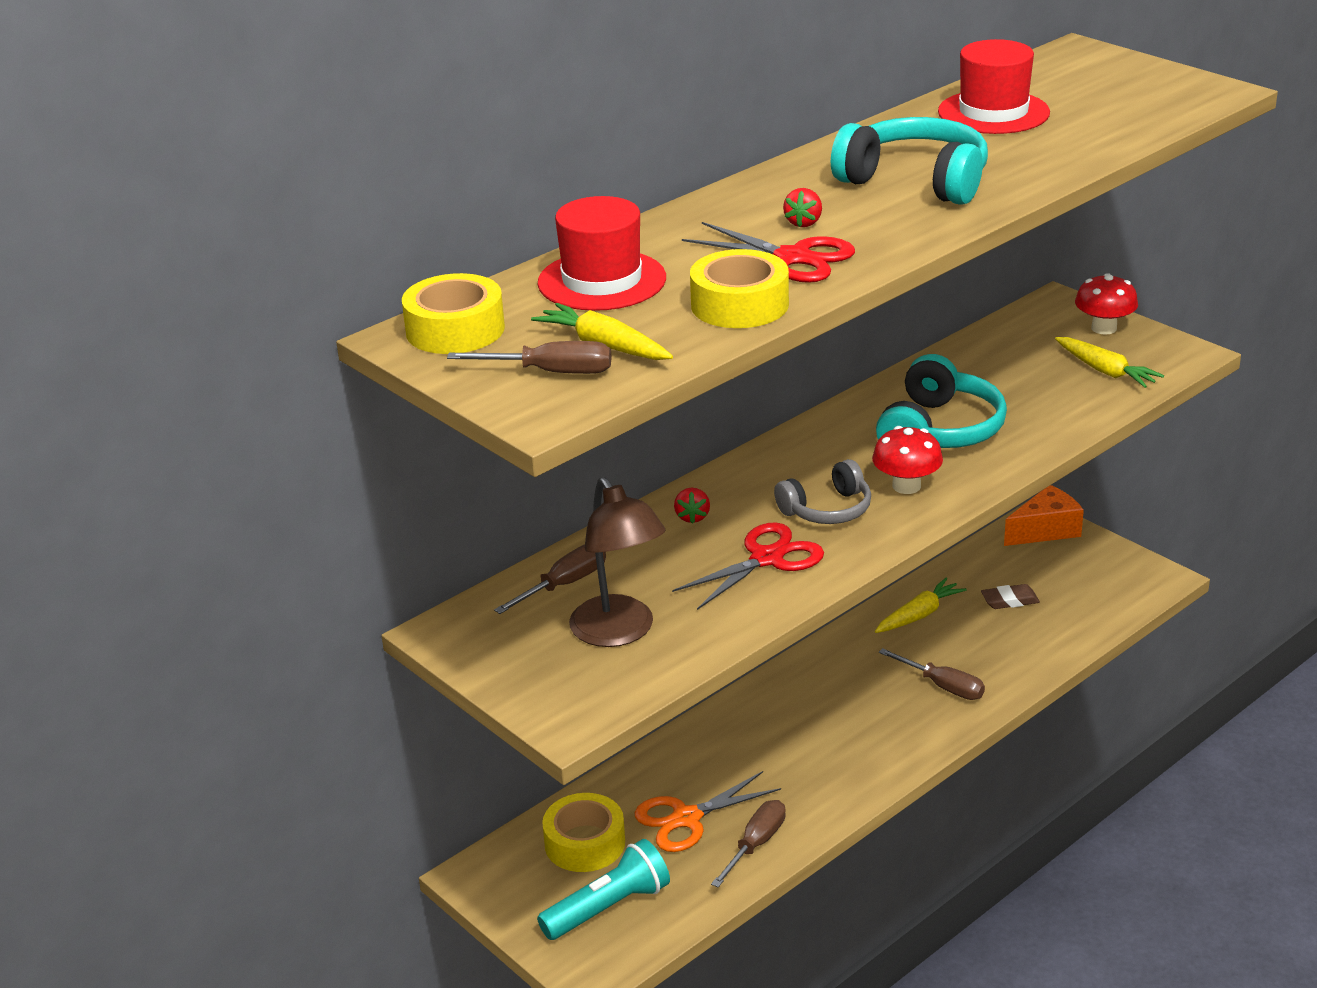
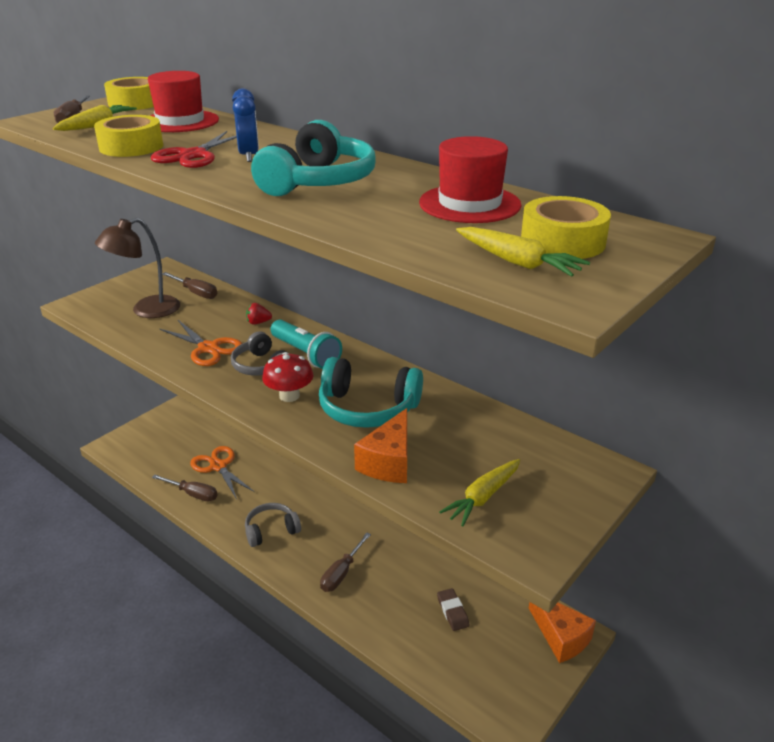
camera: 80 degrees right, 0 degrees up
turquoise flashlight [537,839,670,940] -> turquoise flashlight moved to [271,320,342,369]
yellow tape [542,793,625,872] -> yellow tape moved to [521,196,611,259]
red scissors [672,522,824,610] -> orange scissors [159,320,242,366]
red strawberry [783,188,822,227] -> blue clock [232,88,259,162]
yellow carrot [875,578,967,633] -> yellow carrot moved to [456,227,590,277]
red mushroom [1075,273,1138,335] -> none
none -> grey headphones [245,503,301,547]
none -> orange cheese [354,408,407,483]

